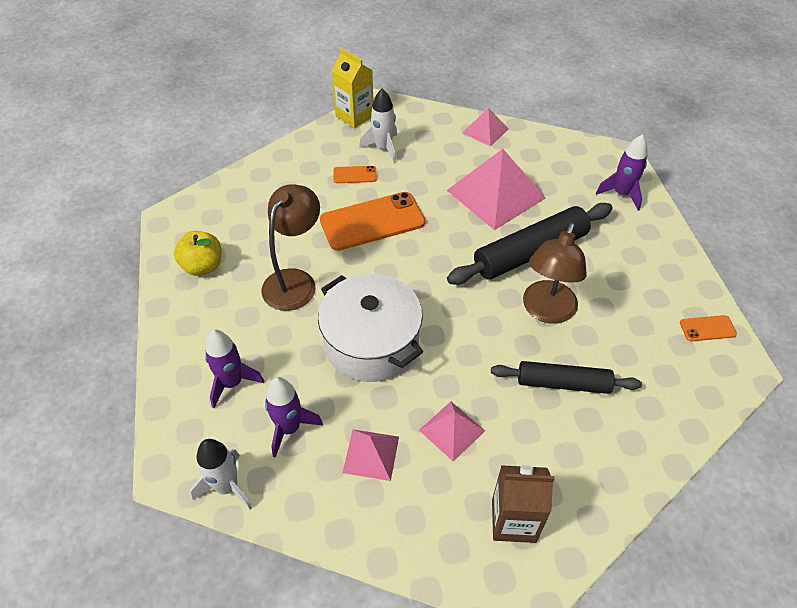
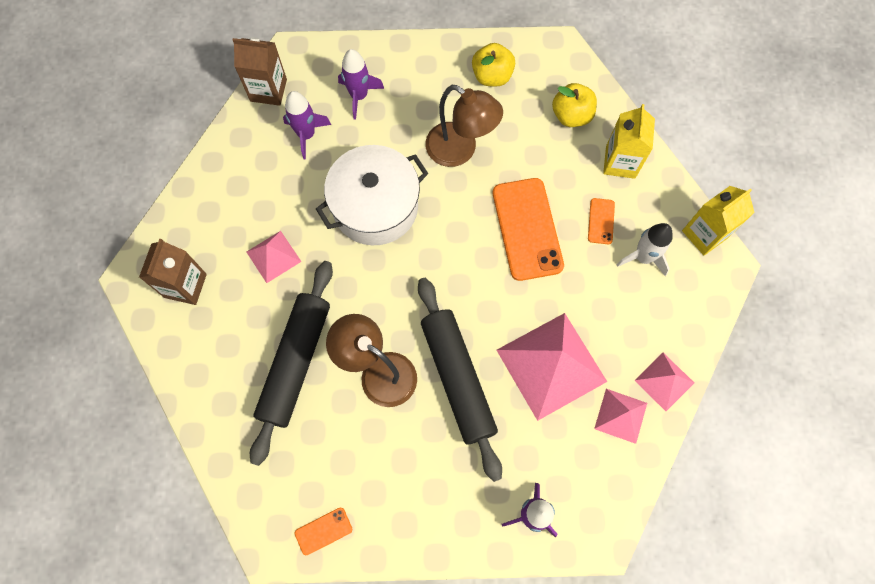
camera: 100 degrees right, 20 degrees up
white rocket [190,439,252,510] -> brown carton [232,37,287,106]
pink pyramid [343,429,399,481] -> pink pyramid moved to [594,389,647,444]
black rolling pin [491,361,642,394] -> black rolling pin [250,261,333,466], size x1.53
orange phone [680,315,737,341] -> orange phone turned 60 degrees clockwise [295,508,352,555]
none -> yellow apple [552,83,597,127]
none -> yellow carton [603,104,655,179]

